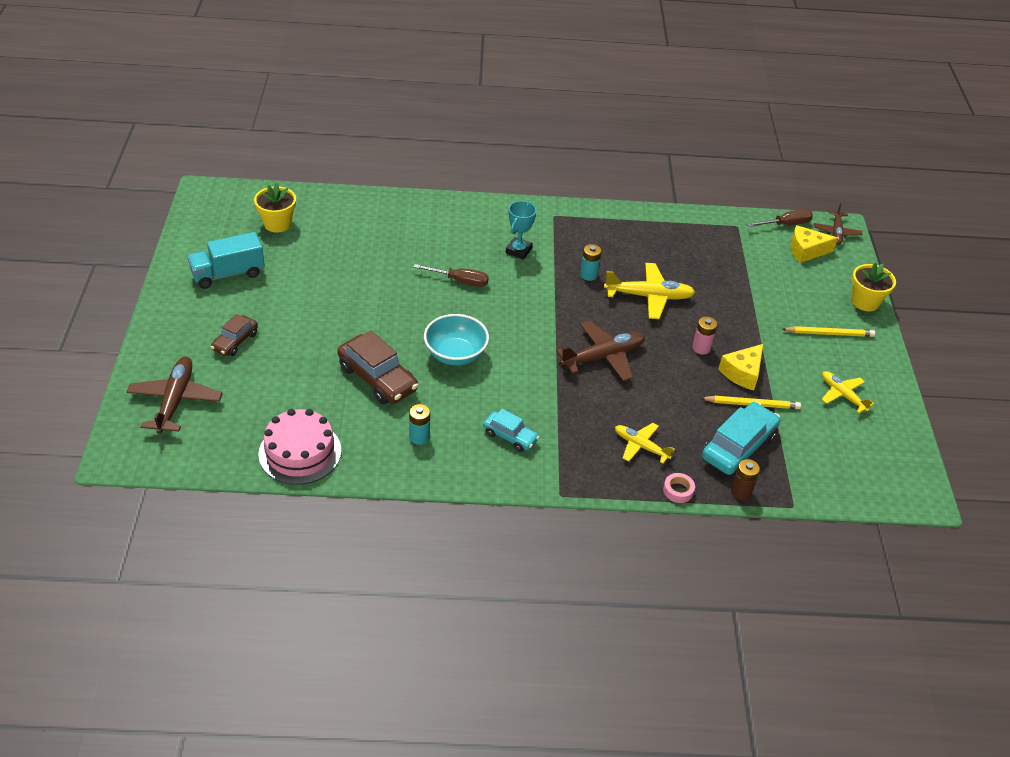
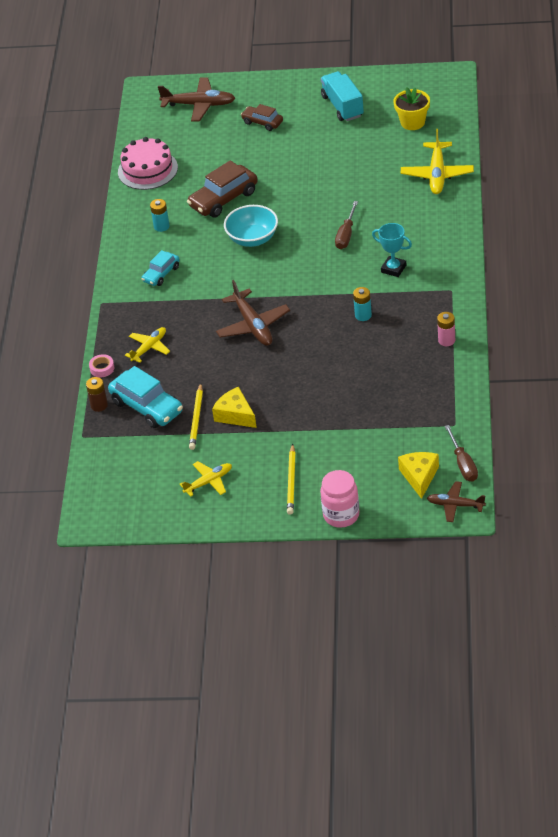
camera: 100 degrees right, 0 degrees up
yellow plane [604,263,696,319] -> yellow plane moved to [401,129,474,194]
pink battery [692,317,717,354] -> pink battery moved to [437,312,455,346]
yellow flower pot [851,263,896,311] -> pink jar [320,470,360,528]

